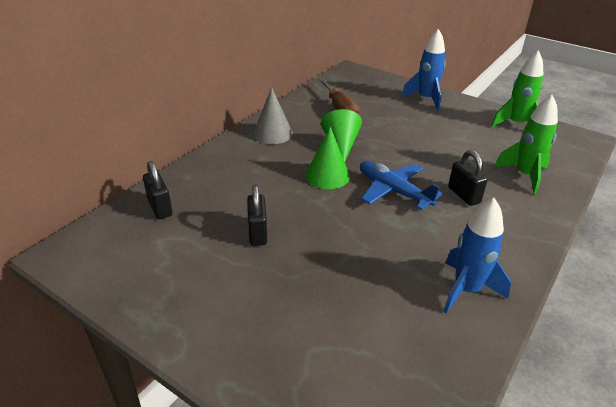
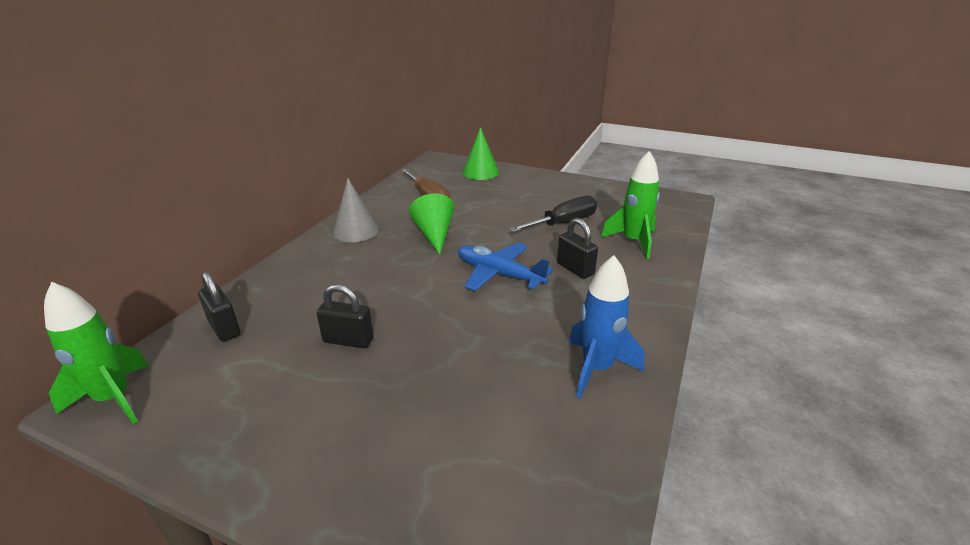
camera: 10 degrees left, 5 degrees down
black padlock [247,185,267,246] -> black padlock turned 60 degrees counterclockwise [316,284,374,348]
green cone [305,127,350,189] -> green cone moved to [463,127,499,180]
blue rocket [401,29,446,111] -> none
green rocket [491,50,543,127] -> green rocket moved to [44,282,149,424]
none -> black screwdriver [509,195,597,232]

